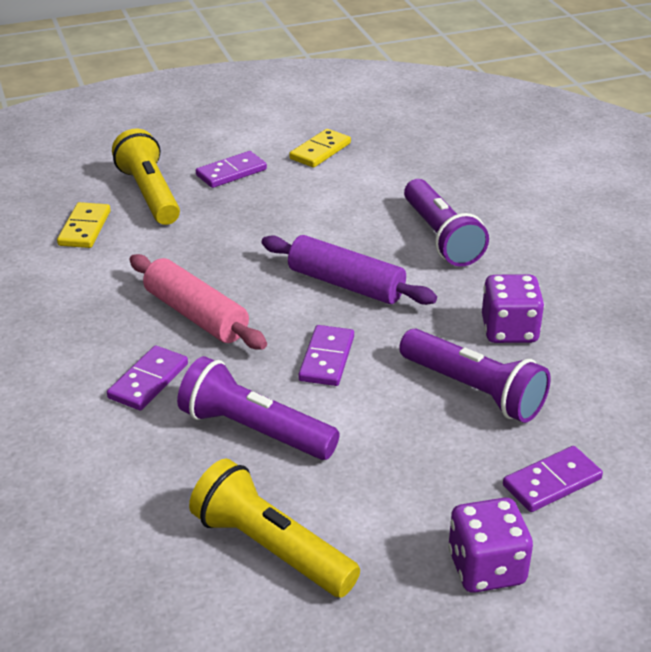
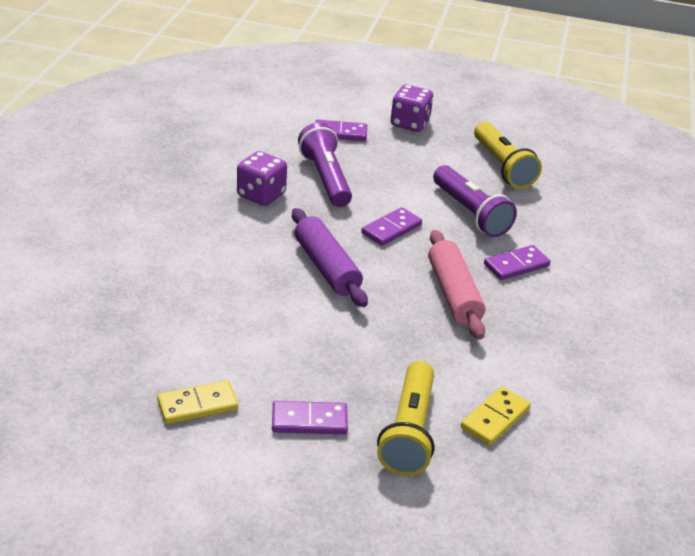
camera: 150 degrees left, 0 degrees up
purple flashlight [404,179,489,267] -> none

